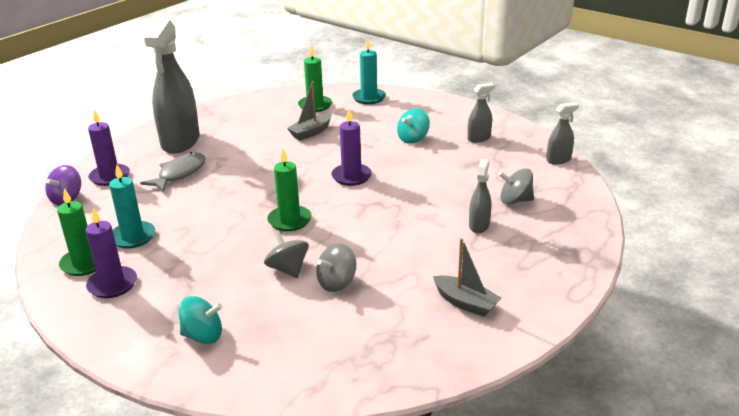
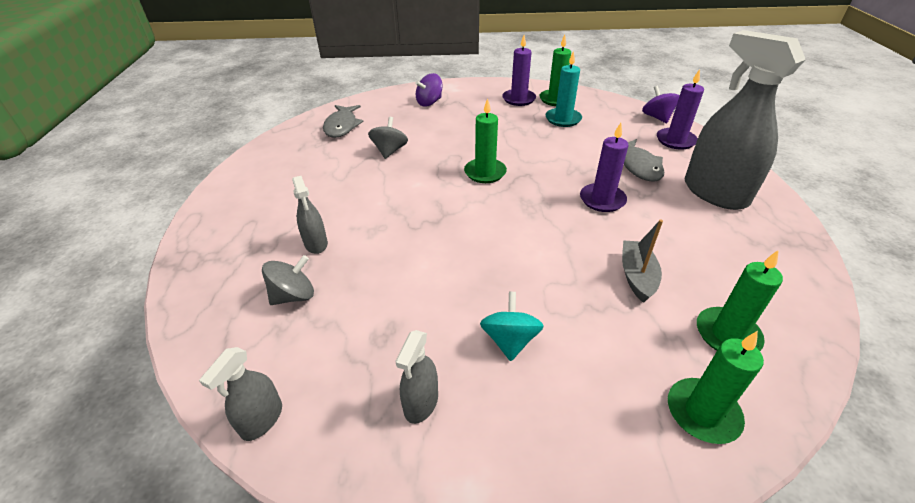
camera: 140 degrees right, 10 degrees up
turquoise spinning top [178,296,222,344] -> purple spinning top [415,73,443,106]
grey spinning top [264,230,309,278] -> none
purple candle [331,109,372,186] -> purple candle moved to [580,123,629,212]
turquoise candle [352,39,386,104] -> green candle [668,331,764,444]
grey boat [433,238,501,317] -> none
none -> grey fish [323,105,364,138]

